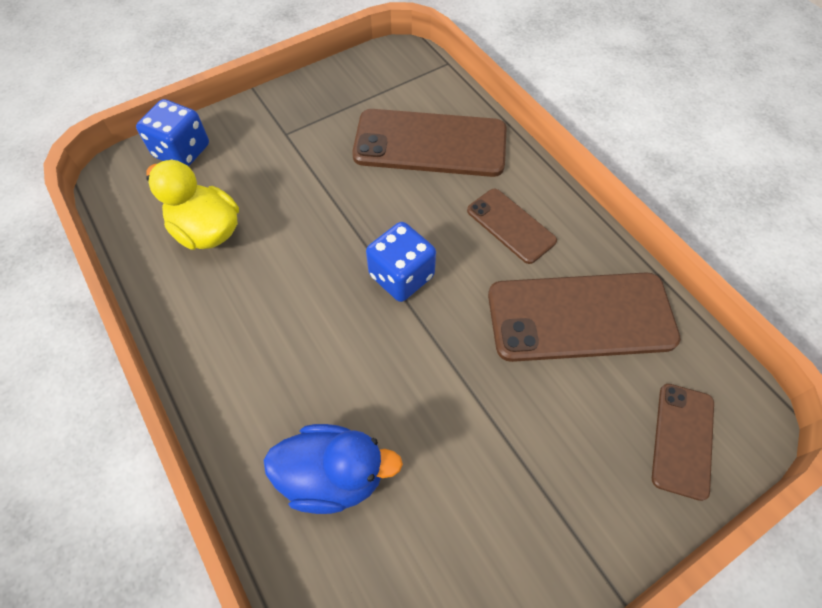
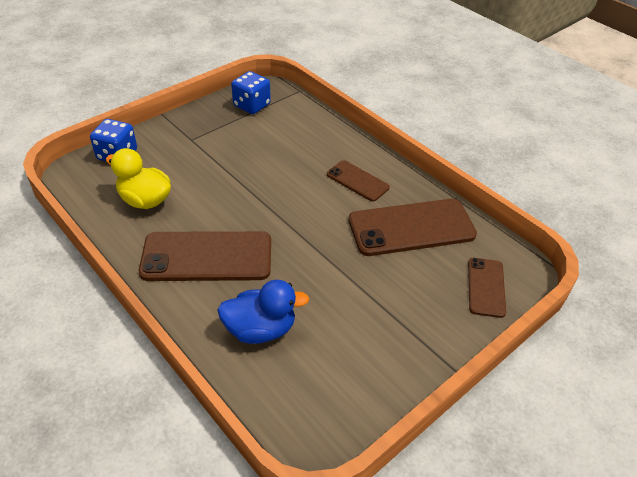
camera: 10 degrees left, 15 degrees down
brown phone [352,109,507,177] -> brown phone moved to [139,231,271,281]
blue dice [366,222,436,302] -> blue dice moved to [231,71,271,114]

